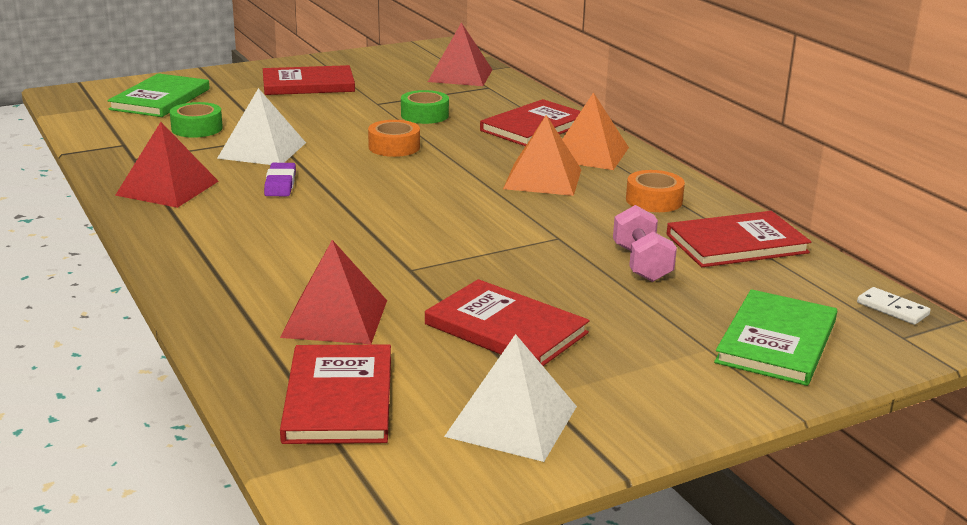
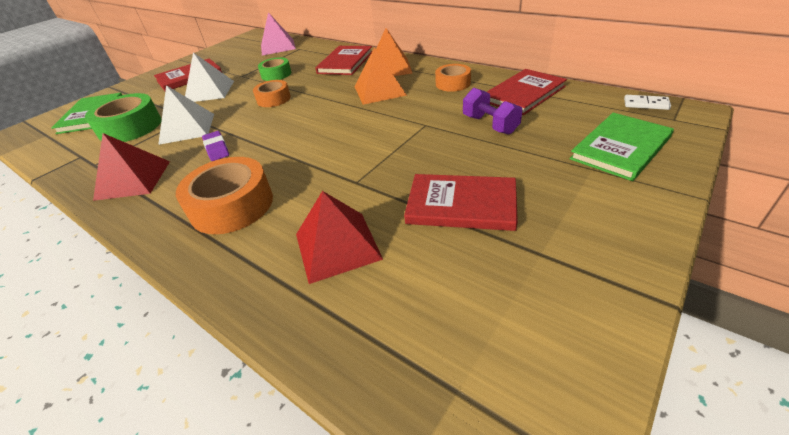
camera: 20 degrees left, 15 degrees up
green tape [170,102,223,138] -> green tape [85,93,162,142], size x1.67
red book [280,344,391,444] -> none
red pyramid [428,22,493,86] -> pink pyramid [261,12,296,56]
white pyramid [444,334,577,462] -> white pyramid moved to [185,52,234,102]
pink dumbbell [613,205,677,282] -> purple dumbbell [463,88,522,134]
green book [714,289,837,386] -> green book turned 45 degrees clockwise [569,113,674,181]
none -> orange tape [176,157,273,234]

